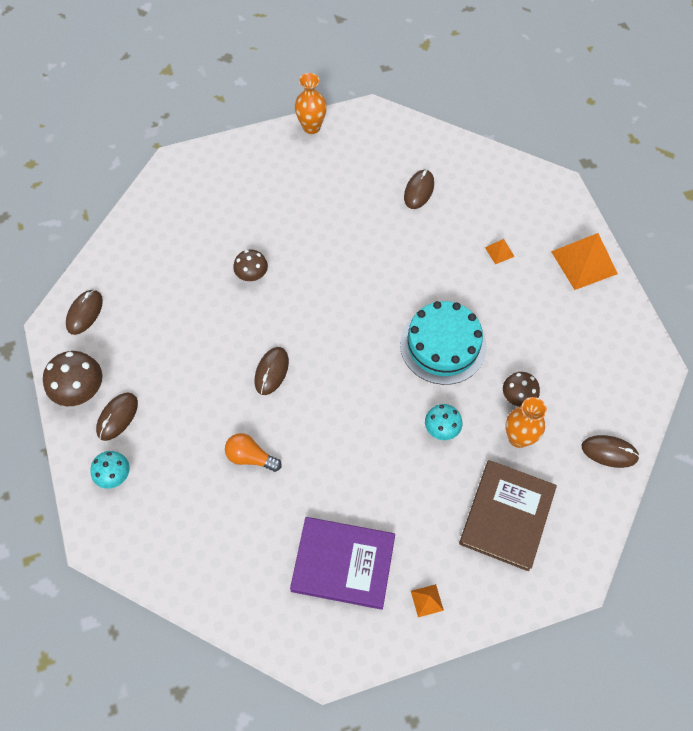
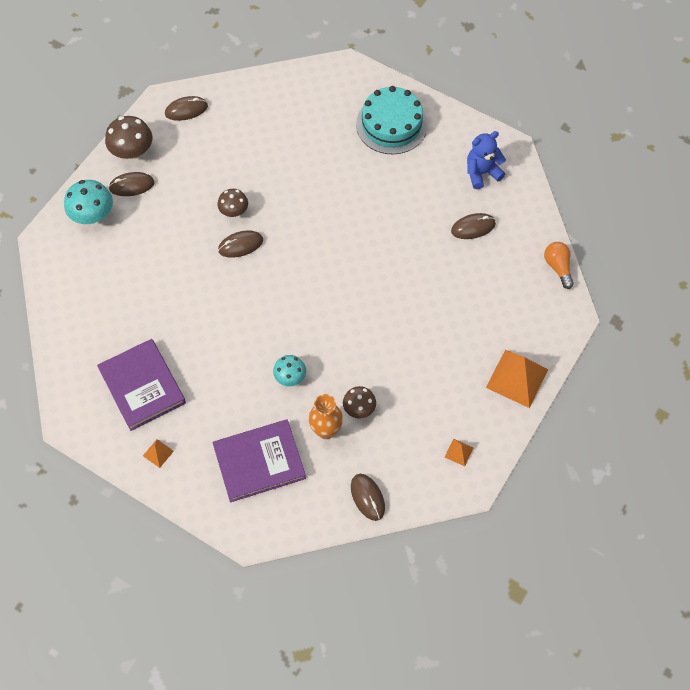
camera: 50 degrees right, 0 degrees up
turquoise mushroom [90,451,130,489] -> turquoise mushroom [64,180,113,224], size x1.56
orange light bulb [225,433,282,472] -> orange light bulb moved to [544,242,574,289]
brown mushroom [233,250,268,281] -> brown mushroom moved to [218,189,248,217]
orange vase [295,73,327,134] -> none
turquoise cake [400,301,487,385] -> turquoise cake moved to [356,86,428,154]
brown book [459,460,557,571] -> purple book [212,419,306,502]
orange pyramid [485,239,515,264] -> orange pyramid moved to [445,439,473,466]
none -> blue teddy bear [467,131,506,189]

